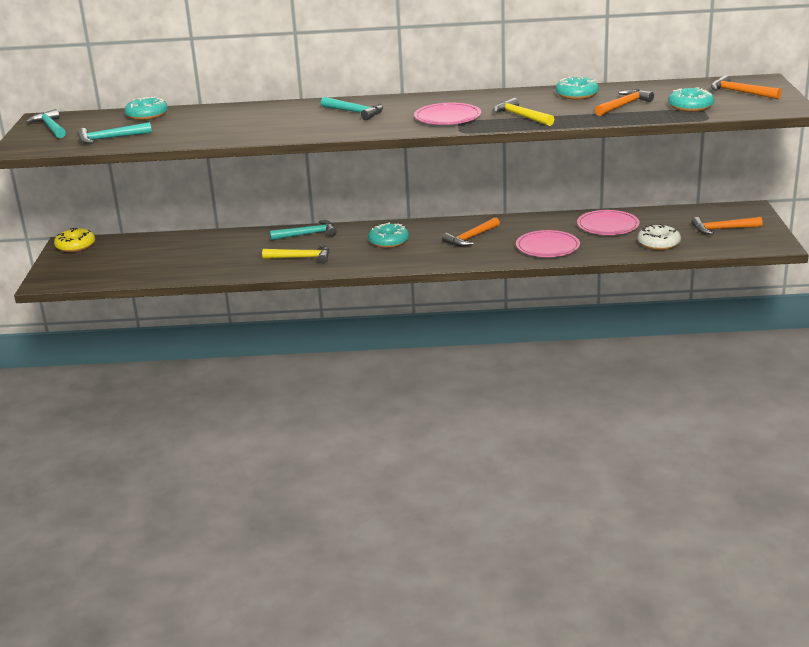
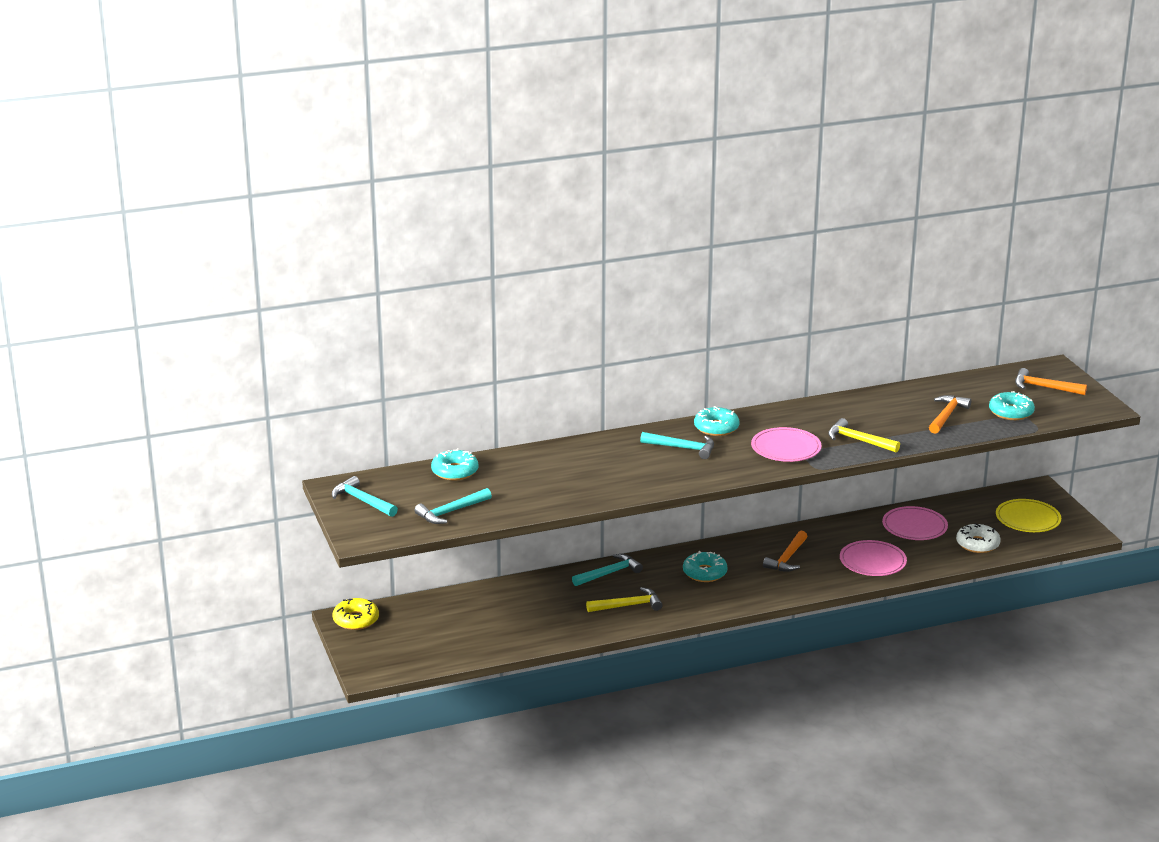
camera: 20 degrees left, 0 degrees up
turquoise donut [556,76,599,100] -> turquoise donut moved to [694,406,740,436]
orange hammer [691,217,763,235] -> yellow plate [996,499,1061,532]

